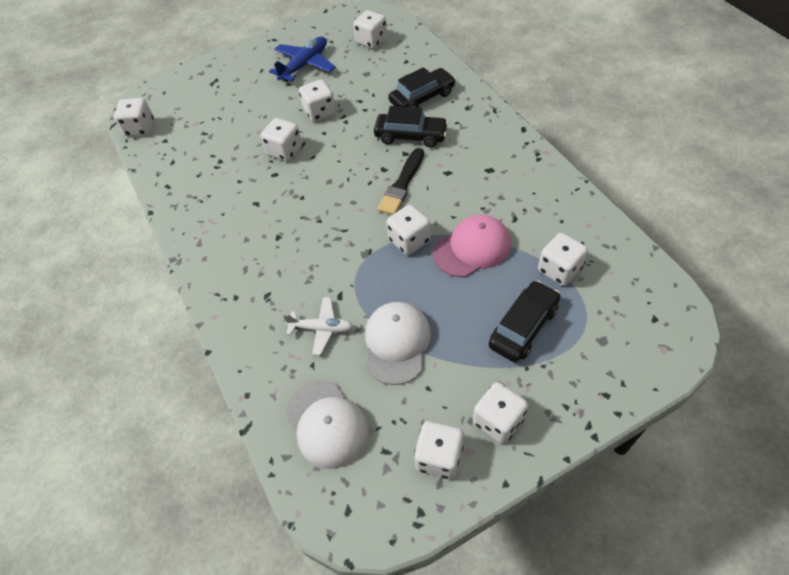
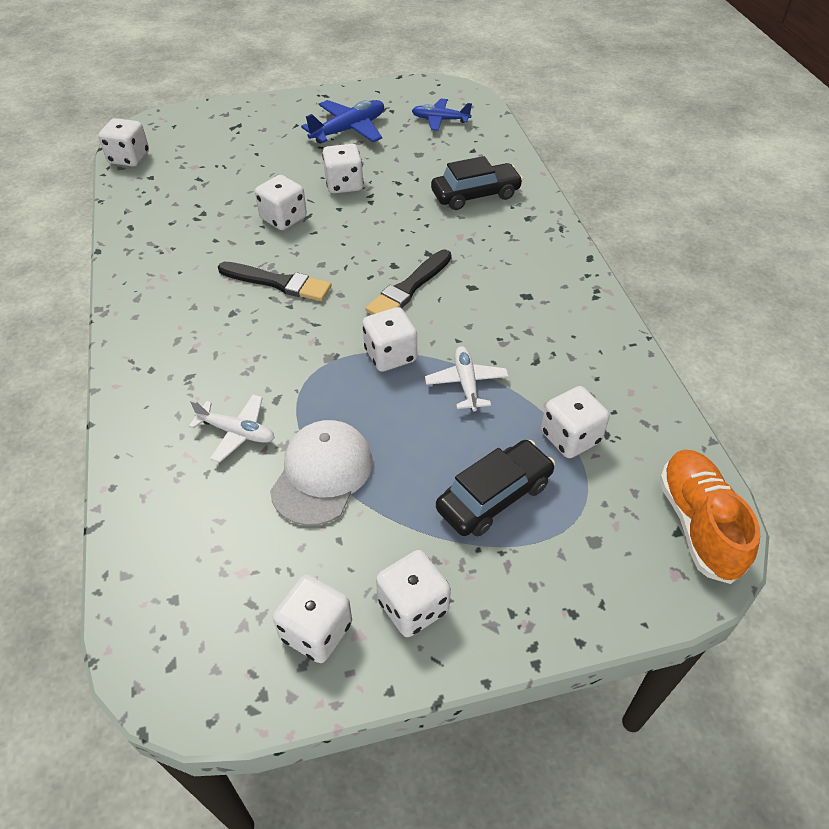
camera: 10 degrees right, 5 degrees down
white cap [285,380,369,469] -> none
white dice [353,10,387,49] -> blue plane [412,99,472,131]
black car [374,106,448,148] -> none
pink cap [433,215,511,277] -> white plane [425,346,509,412]
none -> black brush [218,262,332,301]
none -> orange shoe [659,450,760,584]

